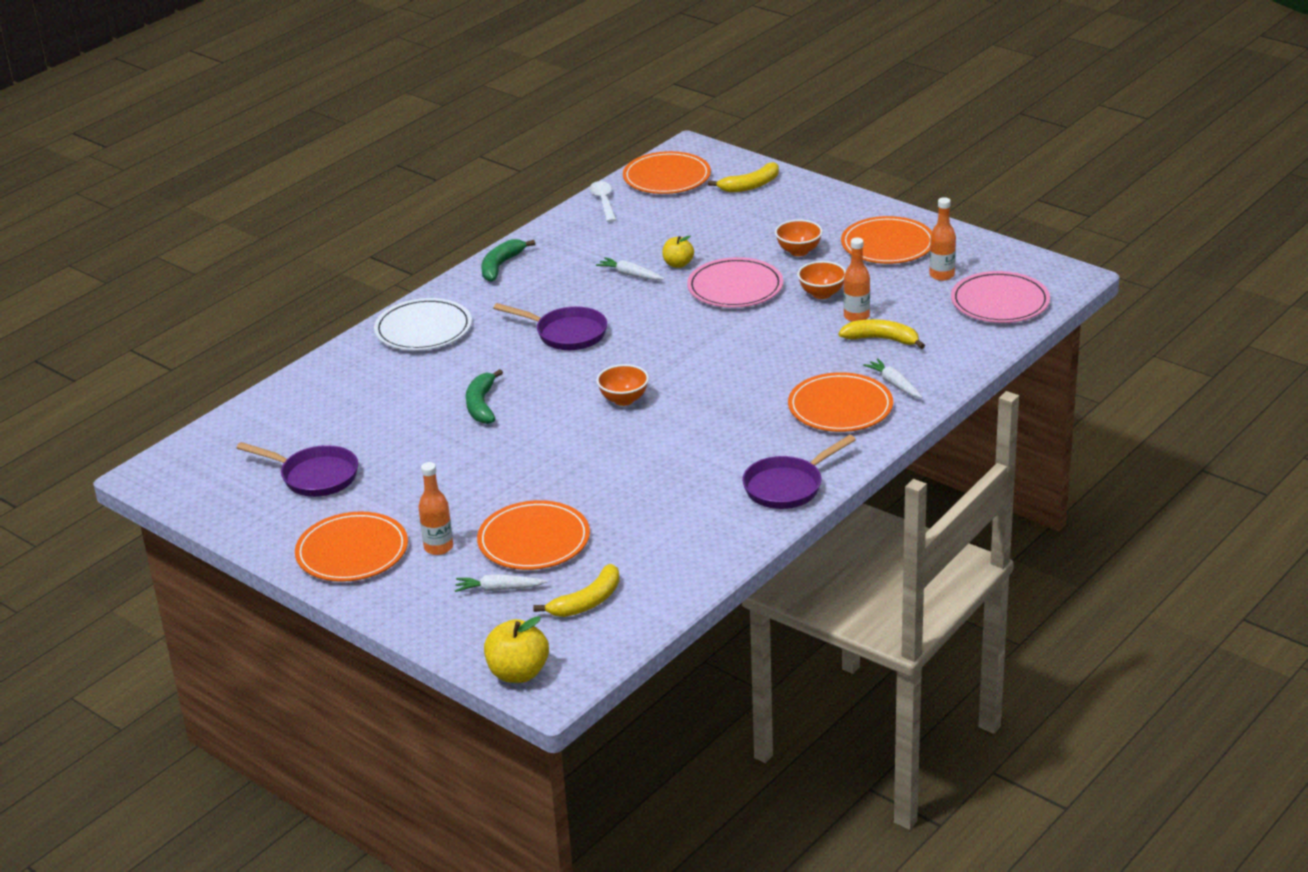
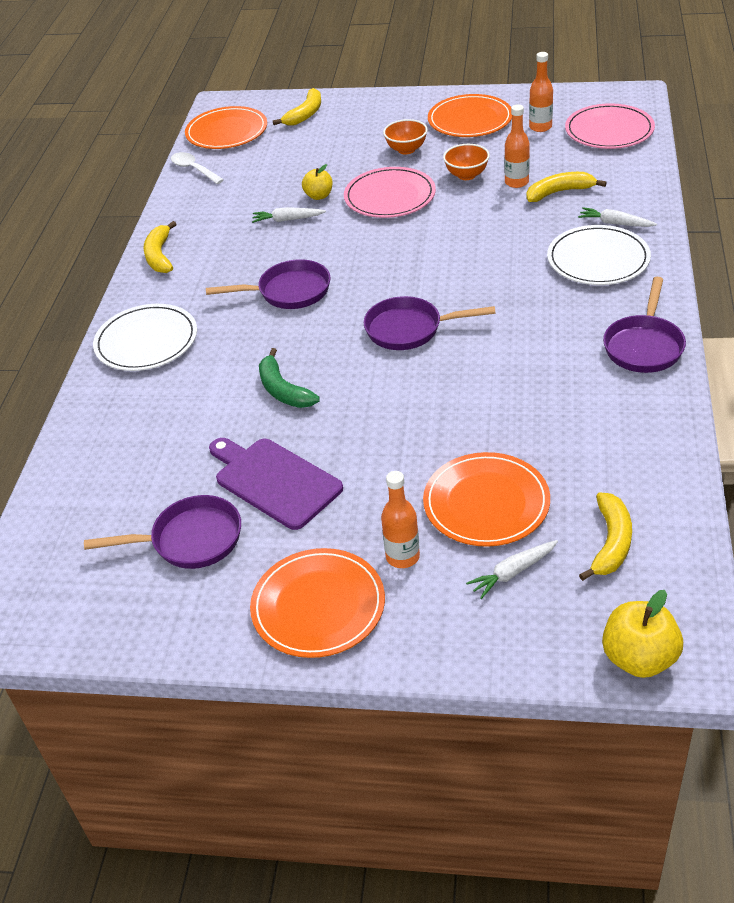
camera: 30 degrees left, 10 degrees up
green banana [481,239,535,282] -> yellow banana [143,221,176,273]
orange bowl [596,364,649,406] -> purple pan [363,296,496,350]
orange plate [788,372,893,432] -> white plate [547,225,651,285]
none -> purple cutting board [209,438,343,530]

